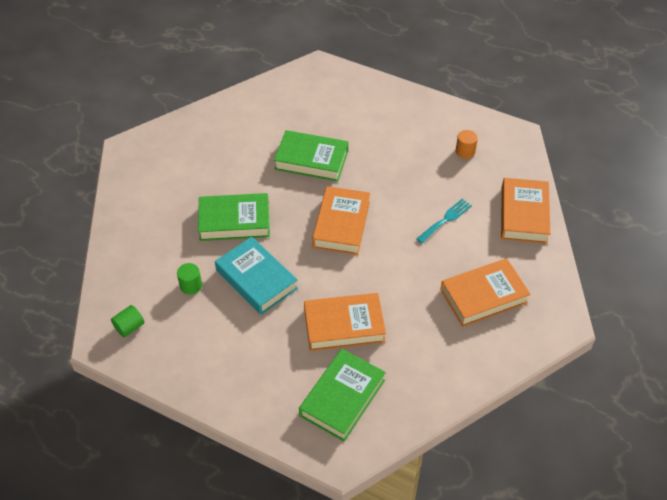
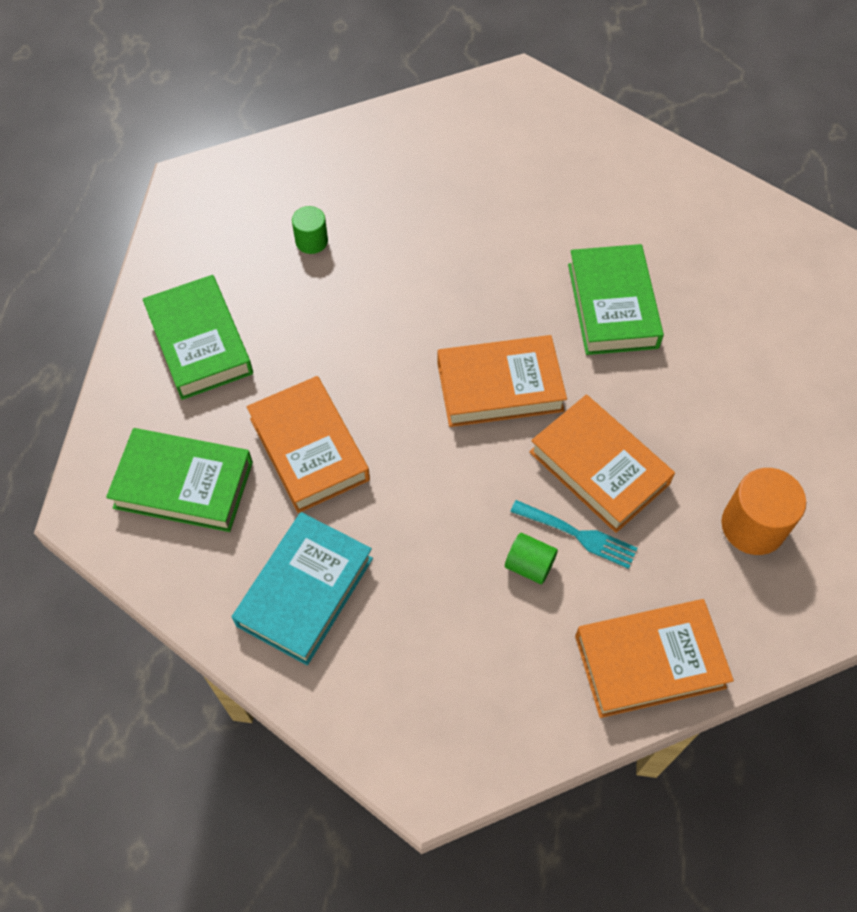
camera: 70 degrees right, 10 degrees up
green cylinder [111,305,145,337] -> green cylinder moved to [505,533,558,584]
green book [198,193,270,241] -> green book moved to [143,275,253,400]
turquoise book [215,237,298,315] -> turquoise book moved to [232,512,373,665]
orange book [441,258,531,327] -> orange book moved to [529,395,675,533]
orange cylinder [456,130,478,159] -> orange cylinder [721,468,806,555], size x1.71

